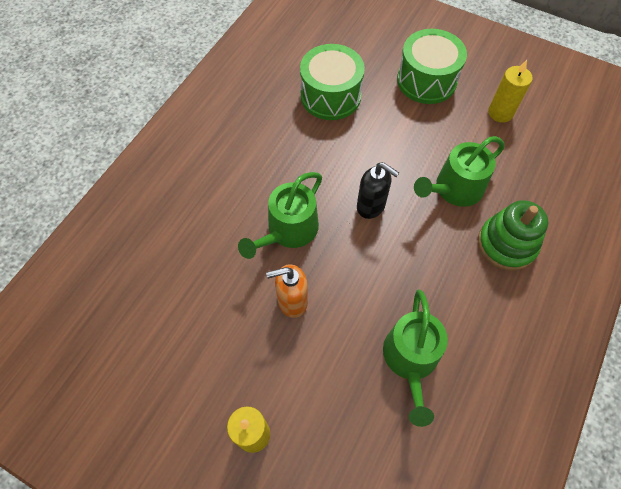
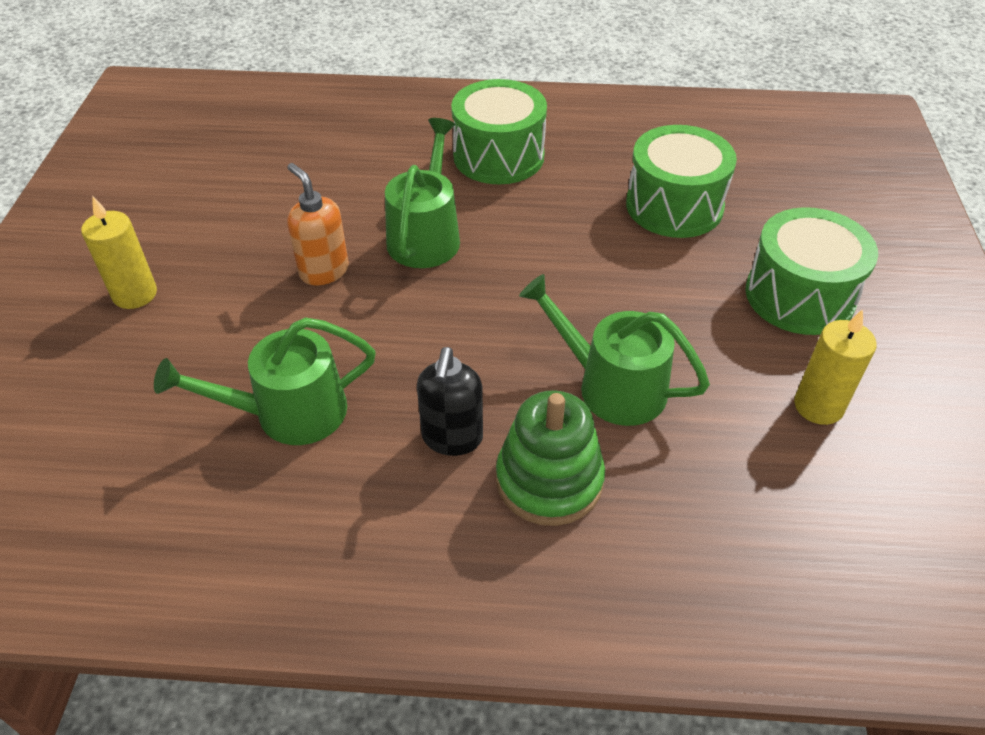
camera: 65 degrees right, 15 degrees down
green watering can [238,172,322,259] -> green watering can turned 90 degrees clockwise [385,118,460,268]
black soap dispenser [357,162,399,219] -> black soap dispenser moved to [417,347,483,456]
none -> green drum [451,79,547,184]

